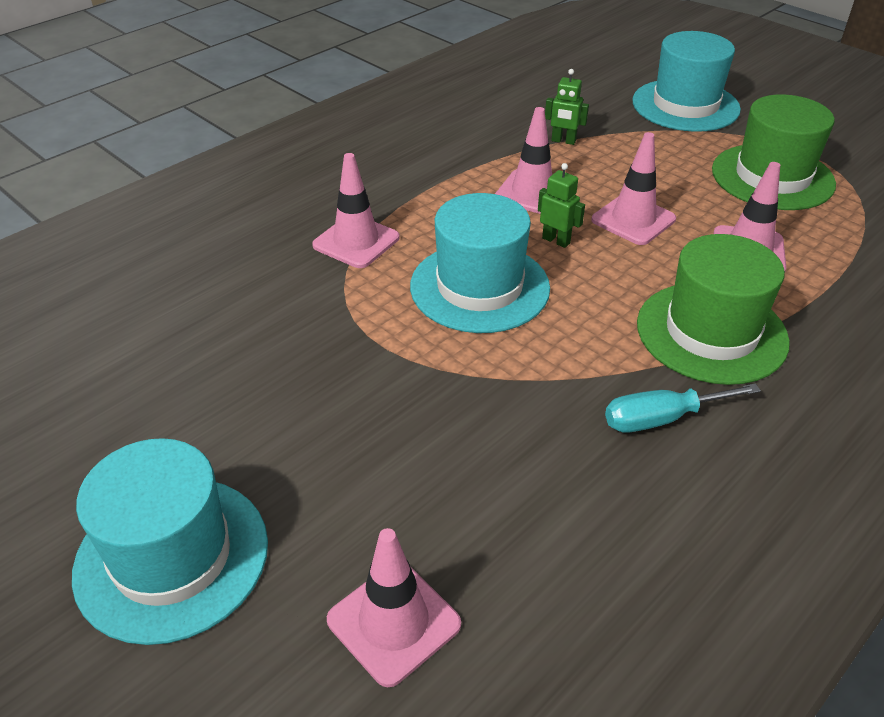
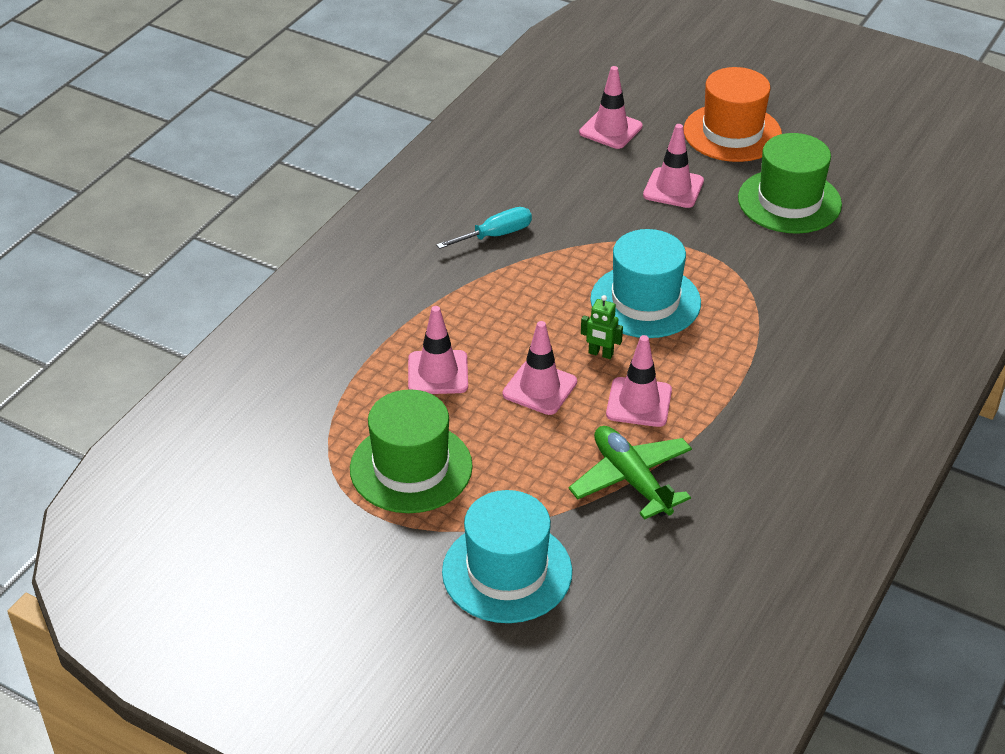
camera: 165 degrees right, 0 degrees up
turquoise hat [72,438,268,645] -> orange hat [684,67,782,162]
pink traffic cone [312,153,399,268] -> pink traffic cone moved to [643,124,704,208]
green robot [545,69,589,145] -> green plane [569,426,692,520]
green hat [637,234,790,385] -> green hat moved to [738,133,842,234]

